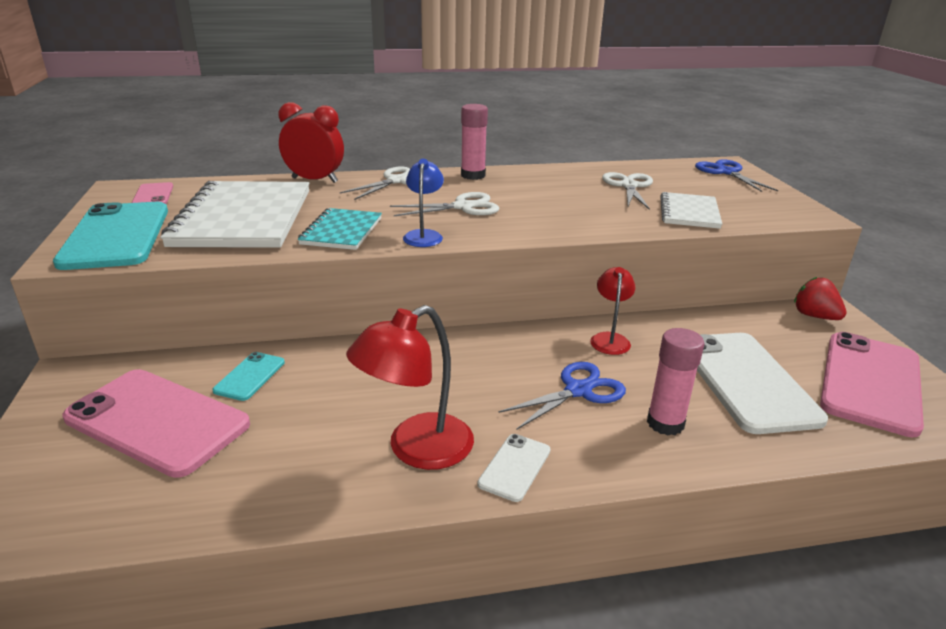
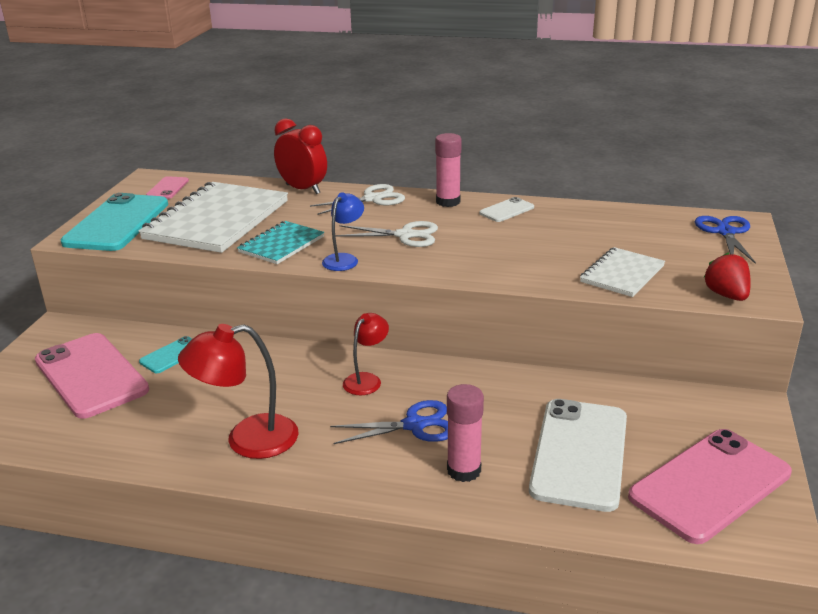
camera: 25 degrees right, 0 degrees up
white phone [478,434,550,502] -> white phone moved to [479,197,534,222]
red lamp [590,267,635,355] -> red lamp moved to [343,313,389,395]
white scissors [602,172,653,210] -> none
red strawberry [794,277,847,320] -> red strawberry moved to [704,253,751,301]

